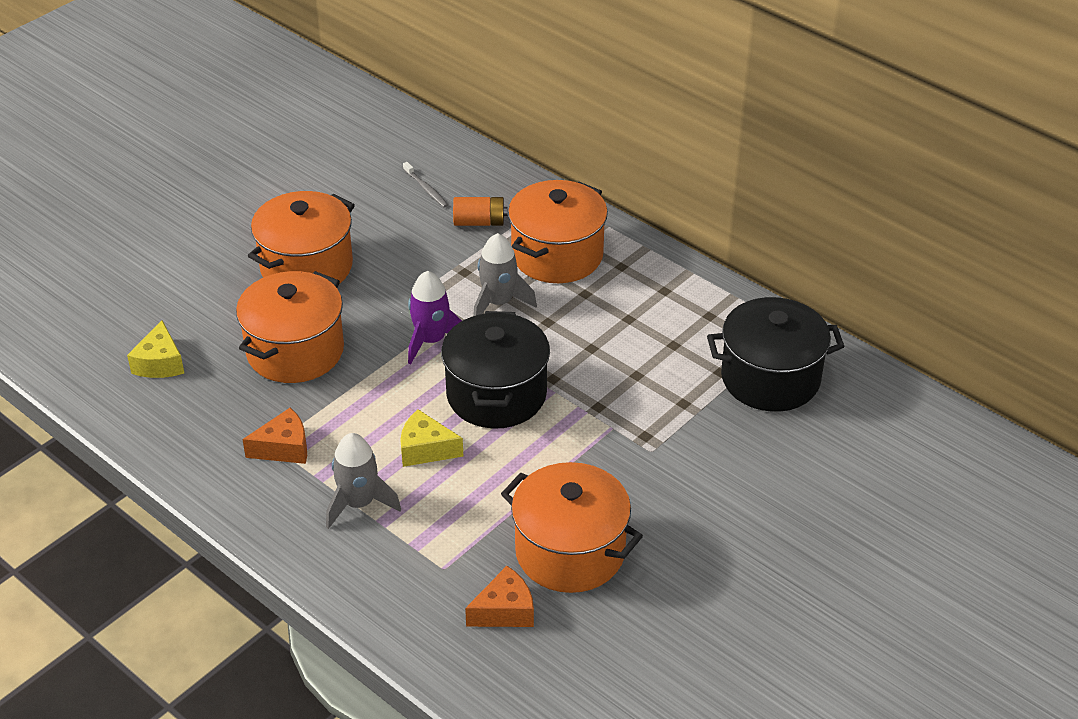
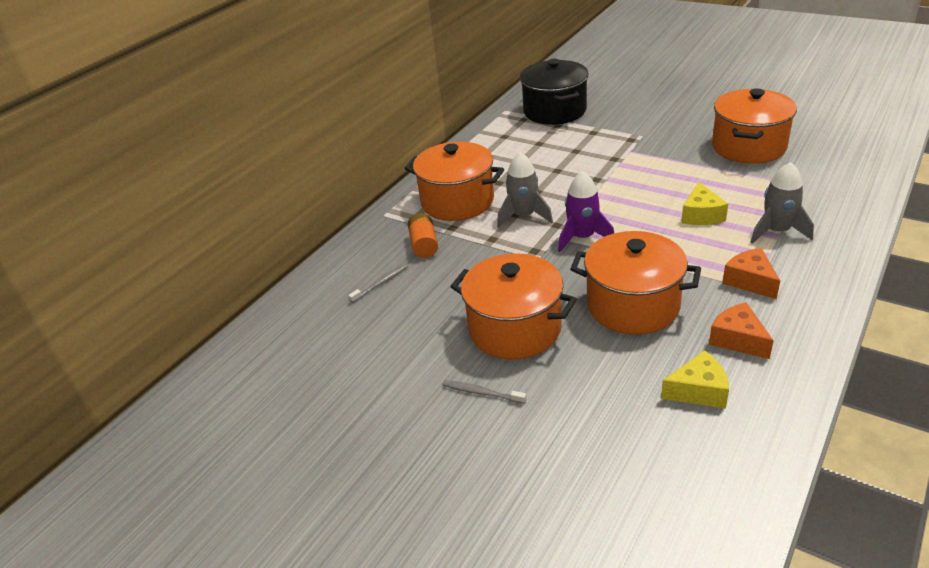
camera: 95 degrees left, 5 degrees down
black pot [441,311,550,429] -> none
orange cheese [465,566,534,627] -> orange cheese moved to [709,302,774,359]
none -> grey toothbrush [442,380,526,404]

